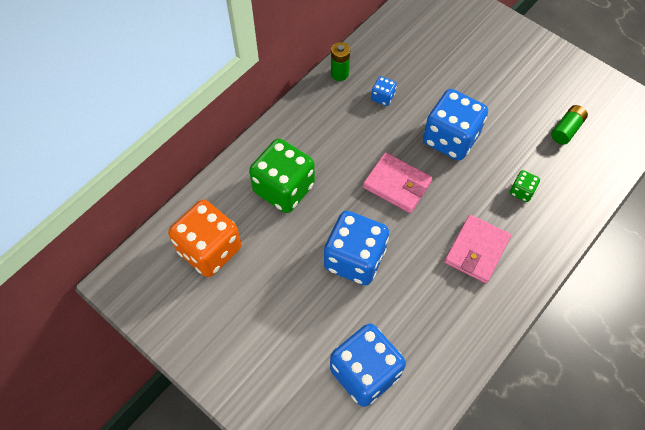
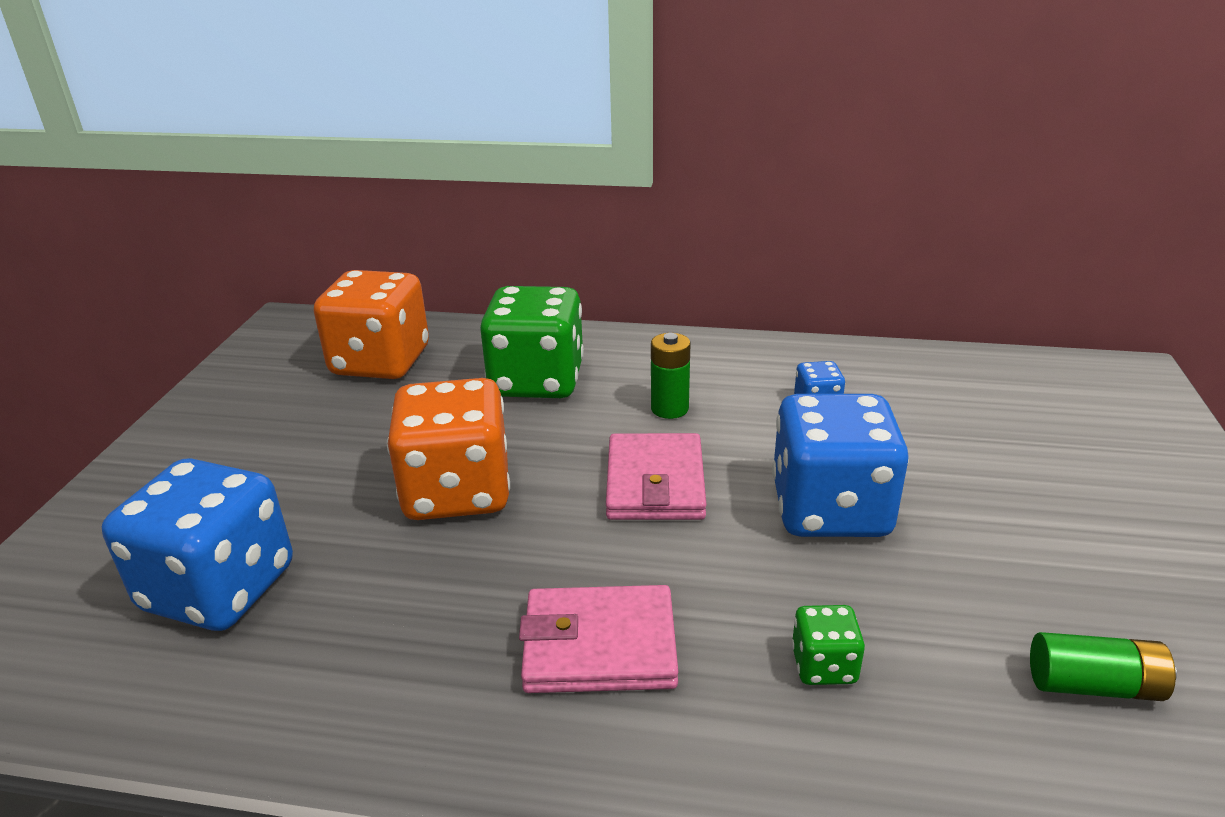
camera: 60 degrees right, 30 degrees down
blue dice [324,211,389,285] -> orange dice [387,378,510,520]
green battery [331,42,350,81] -> green battery moved to [651,333,690,419]

